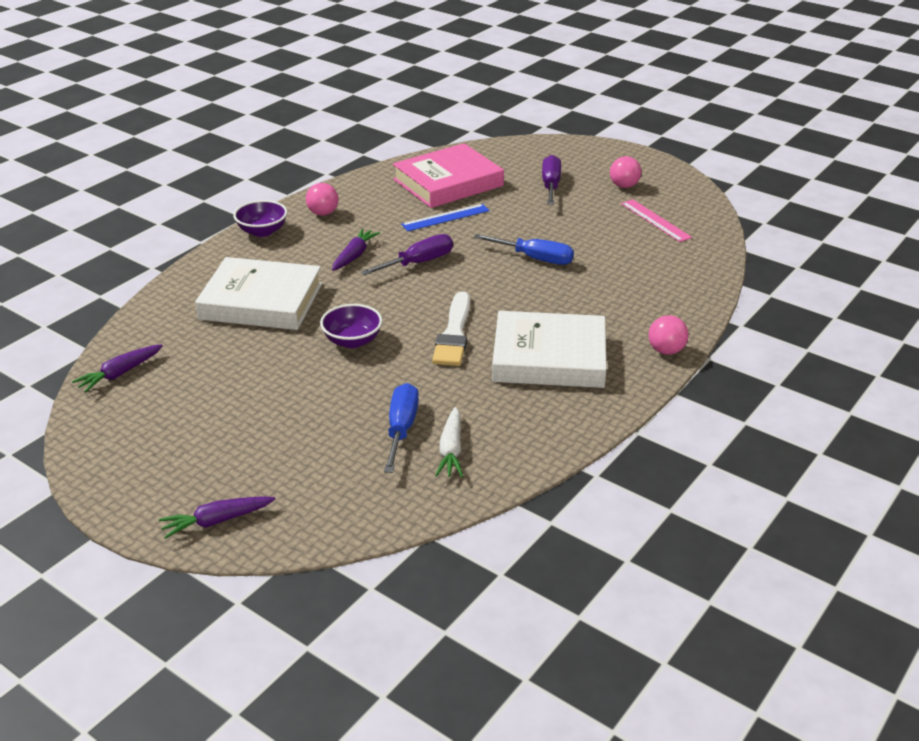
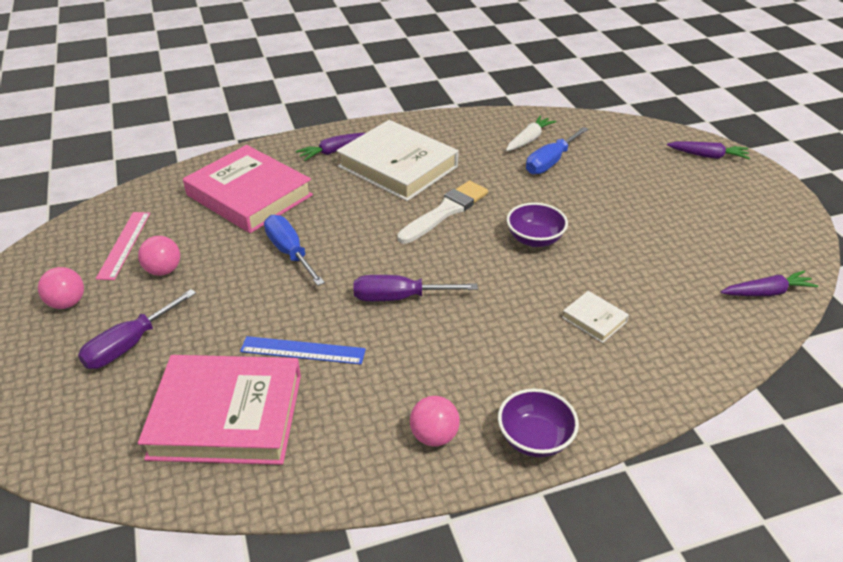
camera: 145 degrees left, 5 degrees up
white book [195,257,322,330] -> white book [562,291,629,343], size x0.42
purple carrot [332,228,380,271] -> purple carrot moved to [296,133,365,161]
pink ball [649,315,688,355] -> pink ball moved to [138,236,180,276]
none -> pink book [183,145,313,233]

